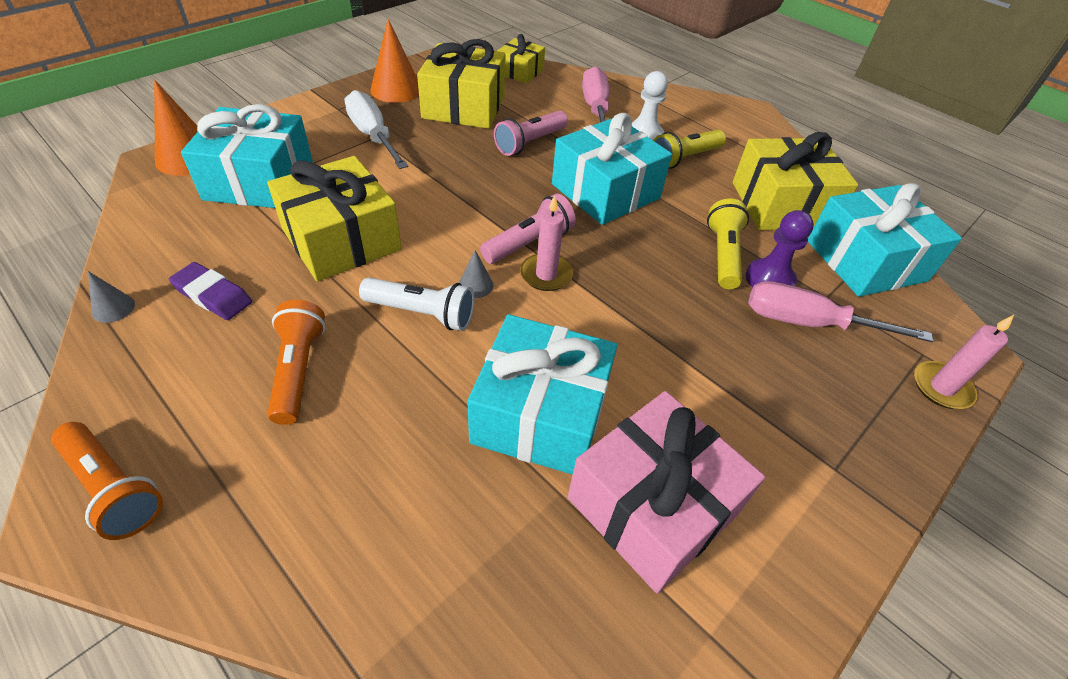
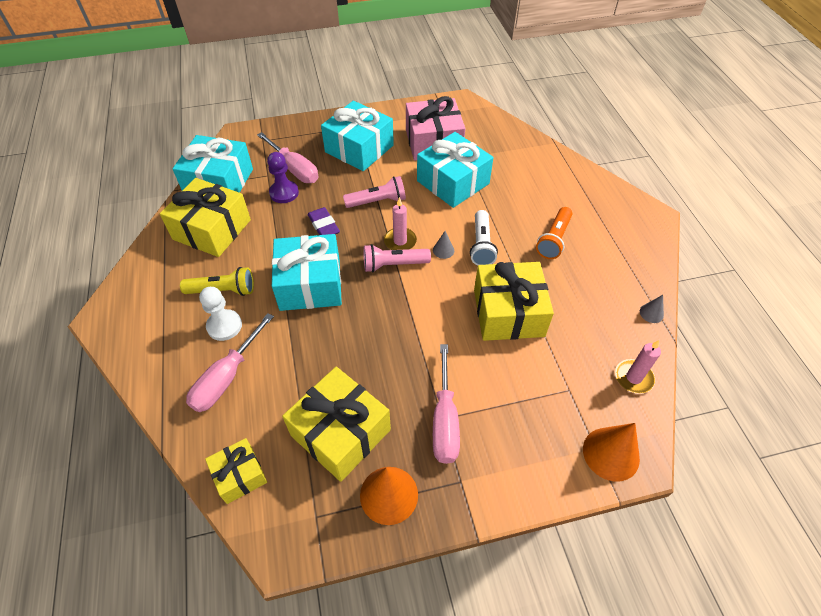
camera: 145 degrees left, 5 degrees up
orange flashlight [51,422,163,540] -> none
purple eraser [169,262,252,320] -> purple eraser moved to [308,207,340,235]
turquoise gift [181,104,313,208] -> turquoise gift moved to [321,101,394,171]
white screwdriver [345,90,409,169] -> pink screwdriver [433,344,460,464]
white flashlight [359,277,475,331] -> white flashlight turned 135 degrees counterclockwise [470,210,498,265]
pink flashlight [494,111,568,156] -> pink flashlight moved to [343,176,406,208]
yellow flashlight [707,198,749,289] -> none
pink candle [914,315,1014,409] -> pink candle moved to [615,340,661,394]

